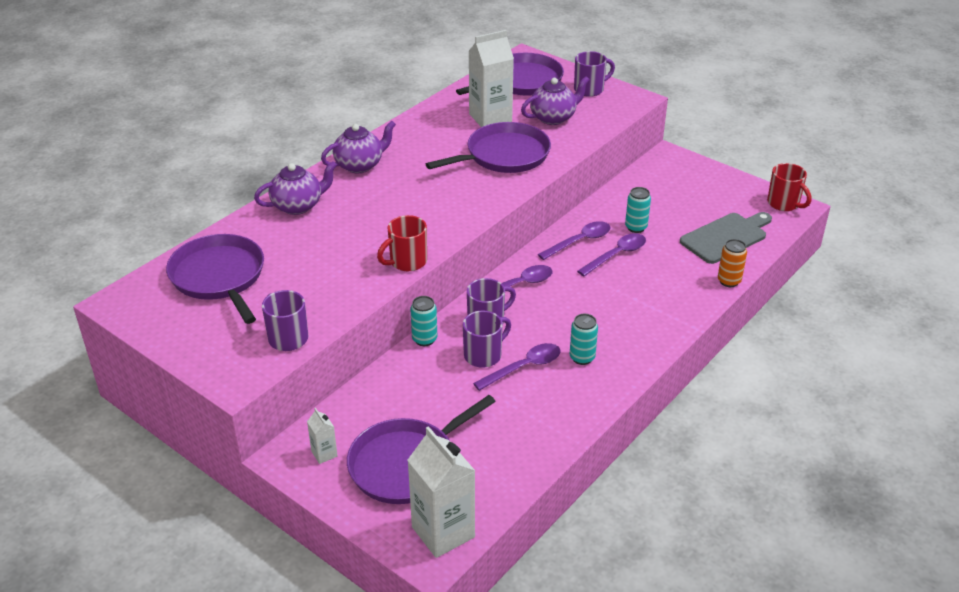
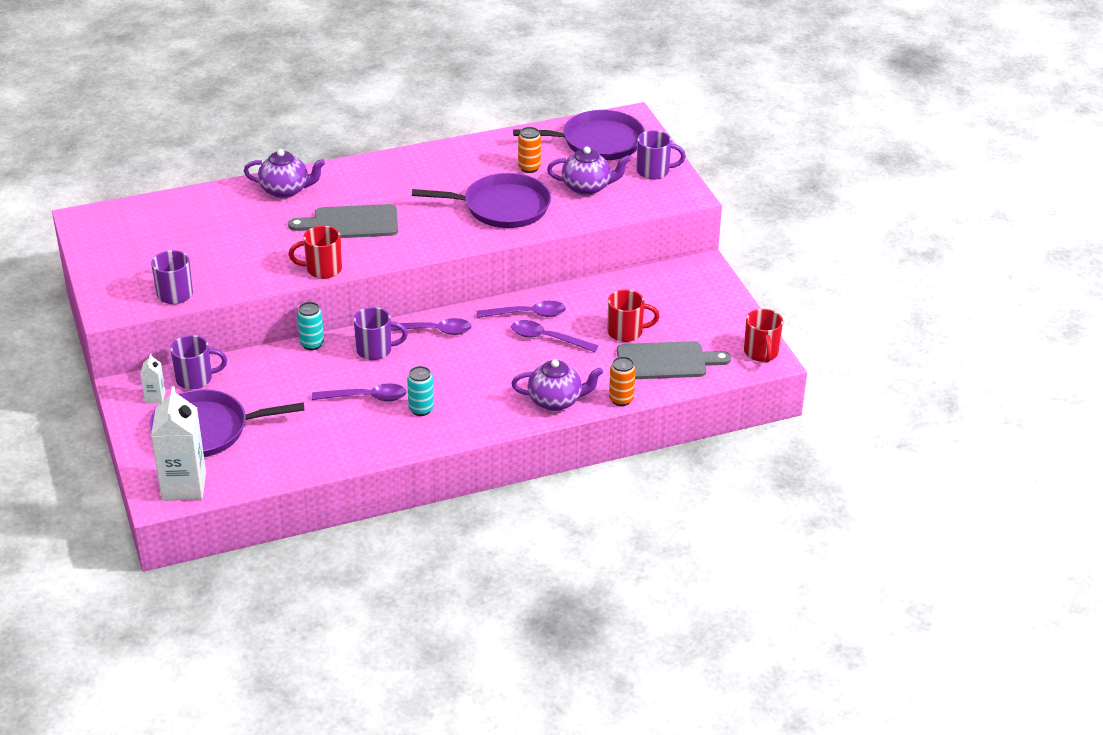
camera: 30 degrees right, 0 degrees up
purple pan [166,234,264,324] -> none
purple teapot [321,121,396,173] -> purple teapot moved to [512,359,603,411]
purple mug [463,311,511,368] -> purple mug moved to [170,335,227,389]
white carton [469,30,514,127] -> orange can [518,127,541,173]
purple spoon [577,233,646,276] -> purple spoon turned 150 degrees counterclockwise [511,320,598,352]
turquoise can [625,187,651,233] -> none
none -> grey cutting board [288,204,398,238]
none -> red mug [608,289,660,342]

